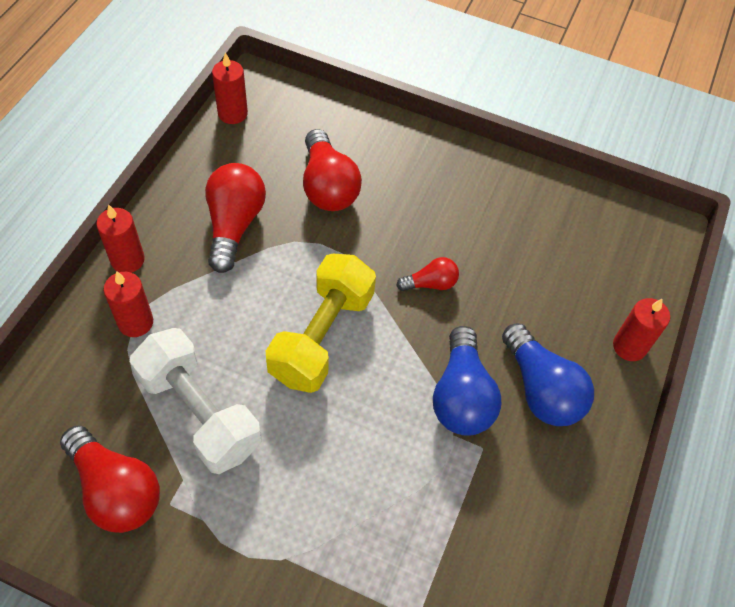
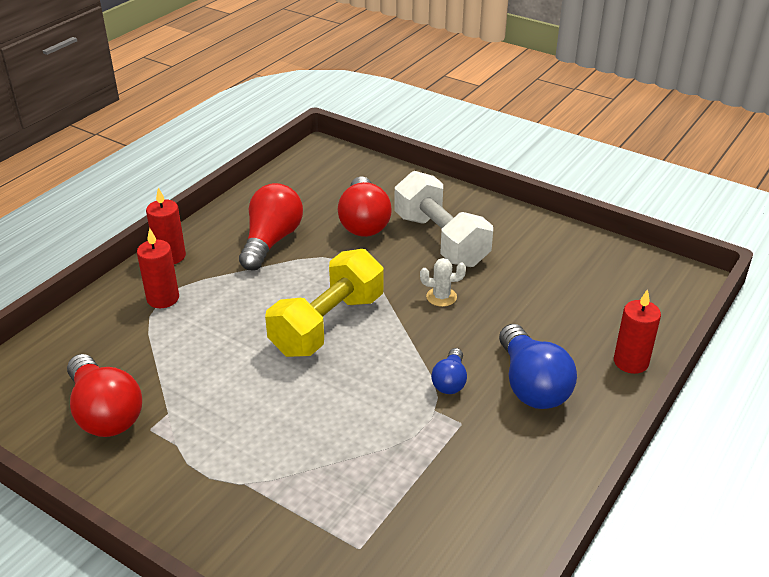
camera: 15 degrees right, 20 degrees down
white dumbbell [130,328,262,474] -> white dumbbell moved to [394,171,493,267]
red candle [212,52,248,124] -> none
red light bulb [396,257,459,291] -> white cactus [420,258,466,307]
blue light bulb [433,326,501,436] -> blue light bulb [431,348,467,394], size x0.54

